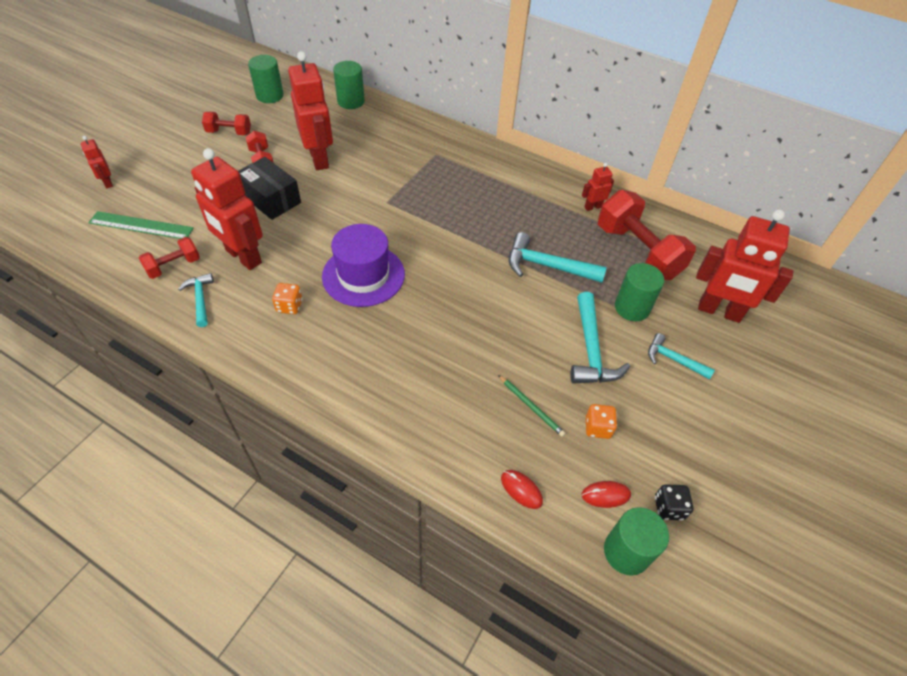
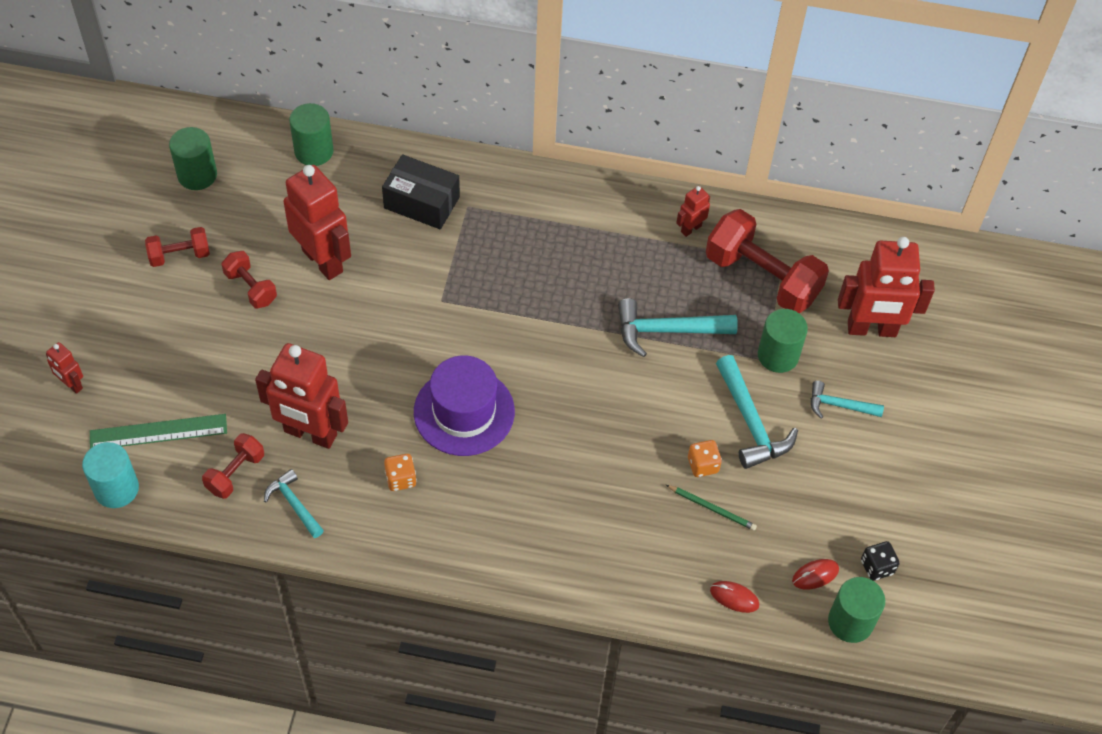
camera: 20 degrees left, 5 degrees up
black box [238,157,301,220] -> black box moved to [382,154,460,229]
orange dice [586,404,617,439] -> orange dice moved to [688,440,722,477]
none -> turquoise cylinder [82,442,139,508]

